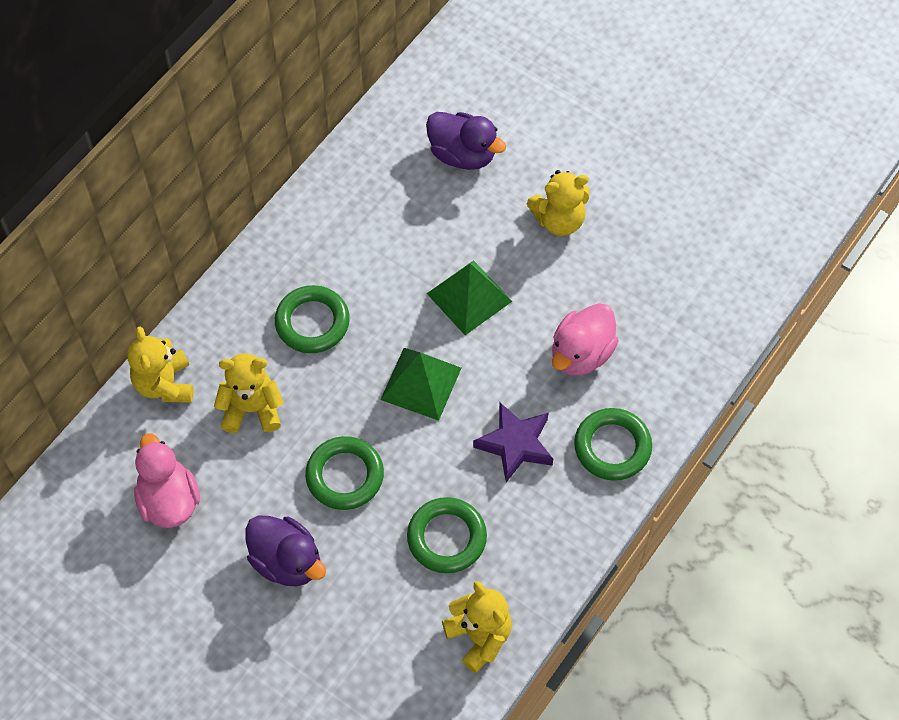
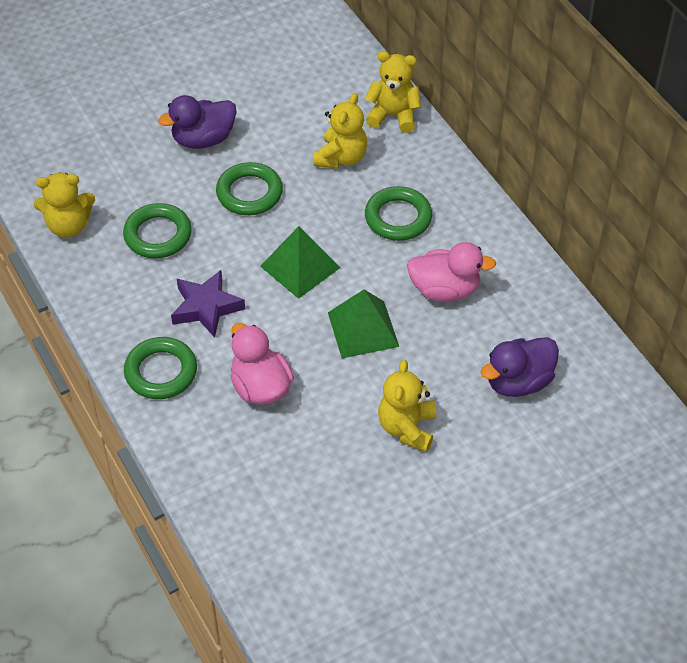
camera: 115 degrees right, 10 degrees down
pink duck [134,433,200,528] -> pink duck moved to [407,242,496,301]

